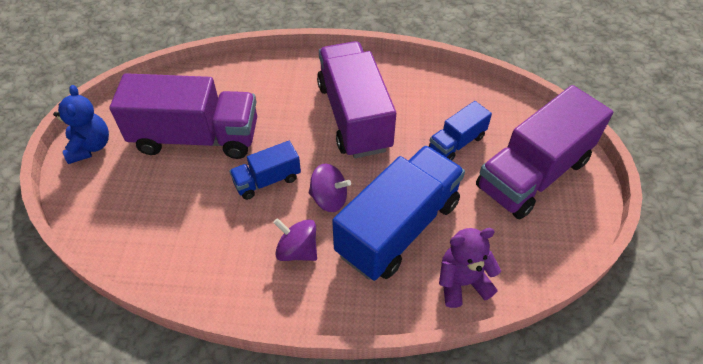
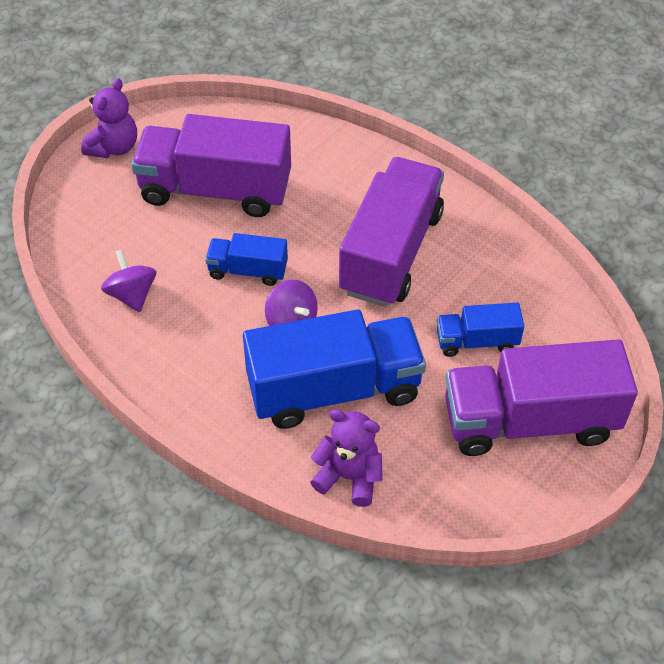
camera: 35 degrees right, 0 degrees up
blue teddy bear [53,85,109,164] -> purple teddy bear [81,78,137,158]
purple truck [110,73,257,159] -> purple truck turned 150 degrees clockwise [131,114,291,217]
purple spinning top [273,218,317,261] -> purple spinning top moved to [101,249,156,312]

